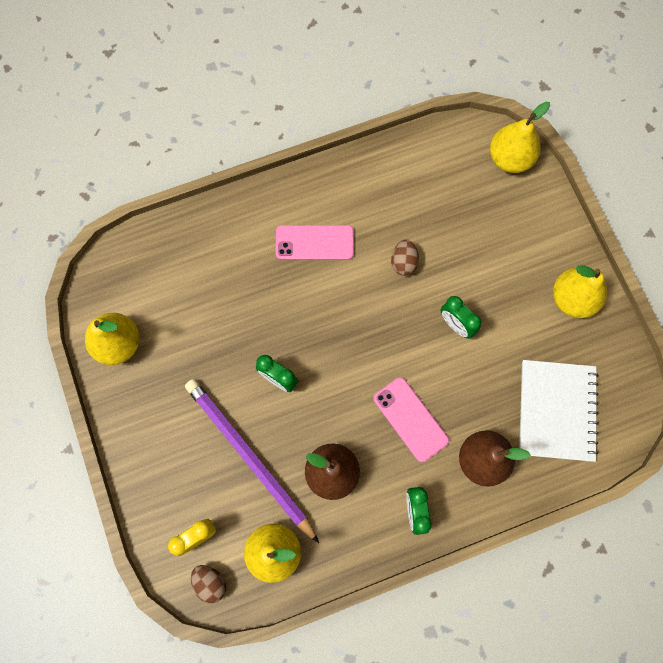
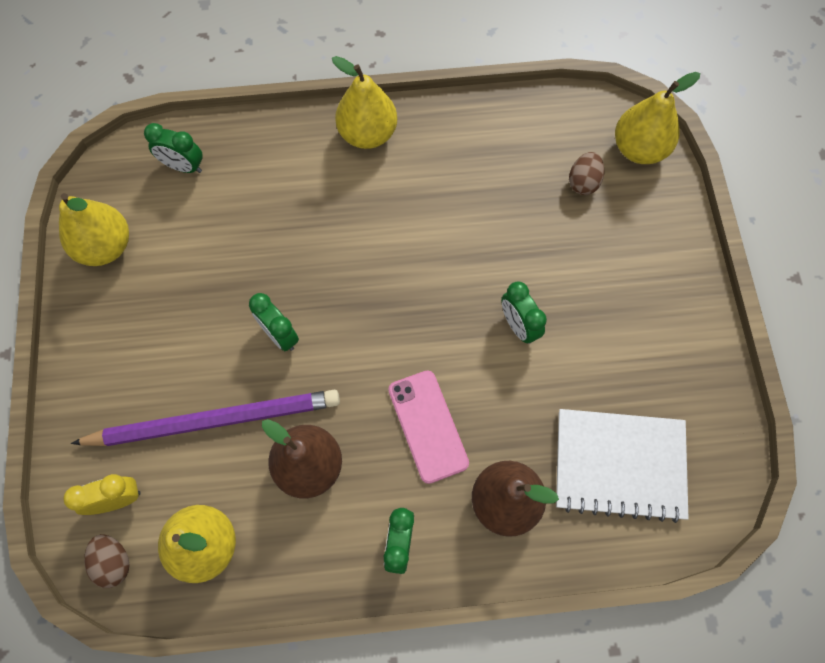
camera: 15 degrees right, 5 degrees down
purple pencil [185,379,319,543] -> purple pencil turned 105 degrees clockwise [71,390,340,446]
pink phone [276,225,354,260] -> none
brown egg [391,239,419,276] -> brown egg moved to [569,152,605,195]
white notebook [520,360,598,462] -> white notebook turned 75 degrees clockwise [556,409,689,523]
yellow pear [553,265,607,318] -> yellow pear moved to [332,56,397,149]
none -> green clock [144,123,203,173]

